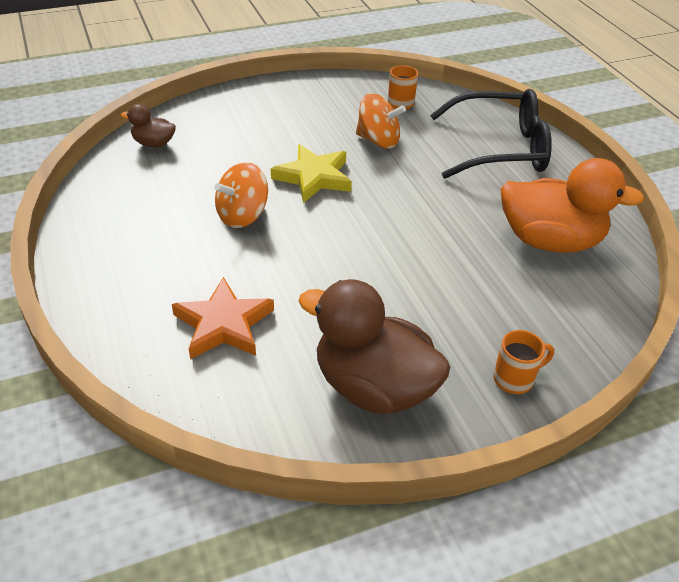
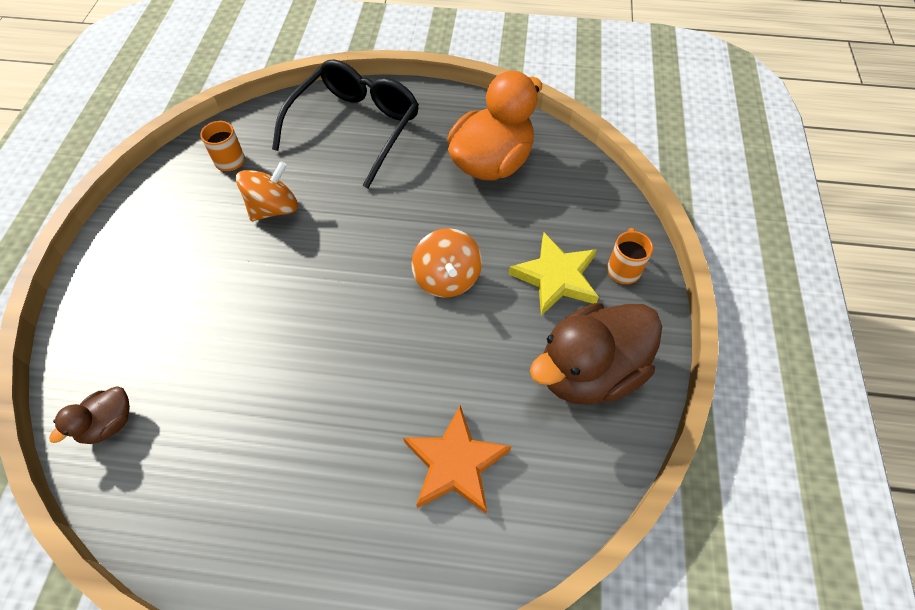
camera: 60 degrees left, 15 degrees up
orange spinning top [215,162,268,228] -> orange spinning top moved to [412,228,482,298]
yellow star [271,144,352,203] -> yellow star moved to [509,233,599,316]

